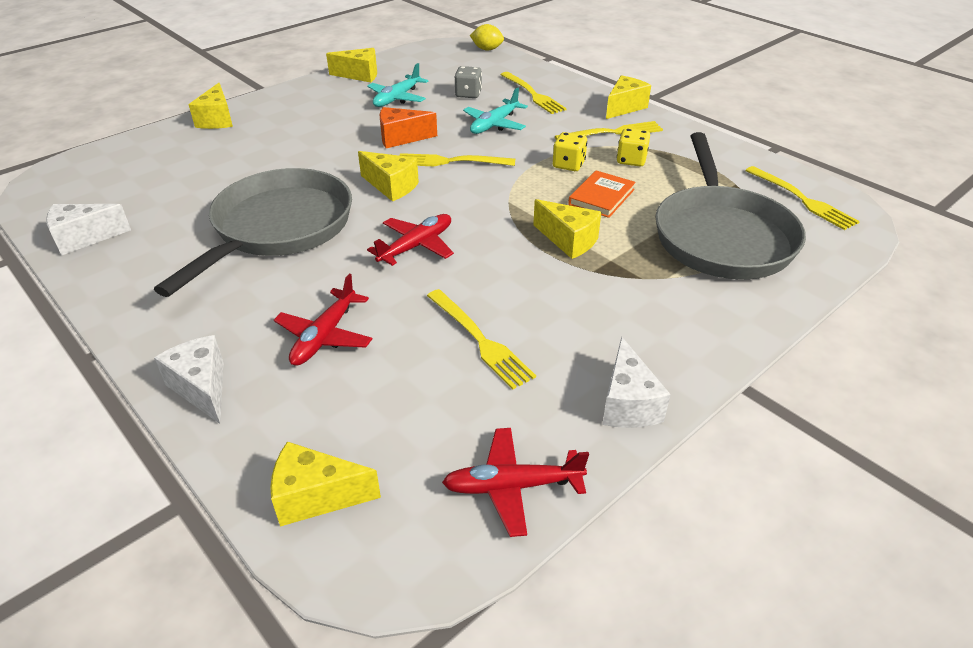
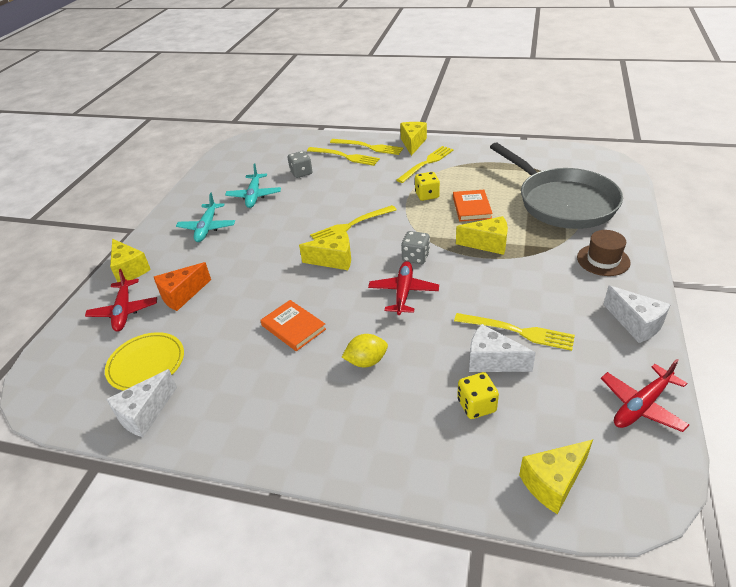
camera: 30 degrees left, 0 degrees up
grey pan [154,168,352,297] -> orange book [260,300,326,351]
white cheese [154,335,224,424] -> white cheese moved to [469,324,536,372]
red plane [274,274,372,366] -> red plane moved to [85,269,157,332]
yellow cheese [326,48,377,82] -> none
orange cheese [380,107,437,148] -> orange cheese moved to [154,262,211,311]
turquoise plane [463,87,528,134] -> turquoise plane moved to [176,193,235,242]
yellow lemon [470,24,504,51] -> yellow lemon moved to [342,334,388,367]
yellow dice [617,128,650,166] -> yellow dice moved to [457,372,499,419]
yellow fork [745,166,860,230] -> yellow fork moved to [330,139,404,155]
none -> yellow plate [105,332,184,391]
none -> grey dice [401,231,430,264]
none -> brown hat [577,230,631,276]

